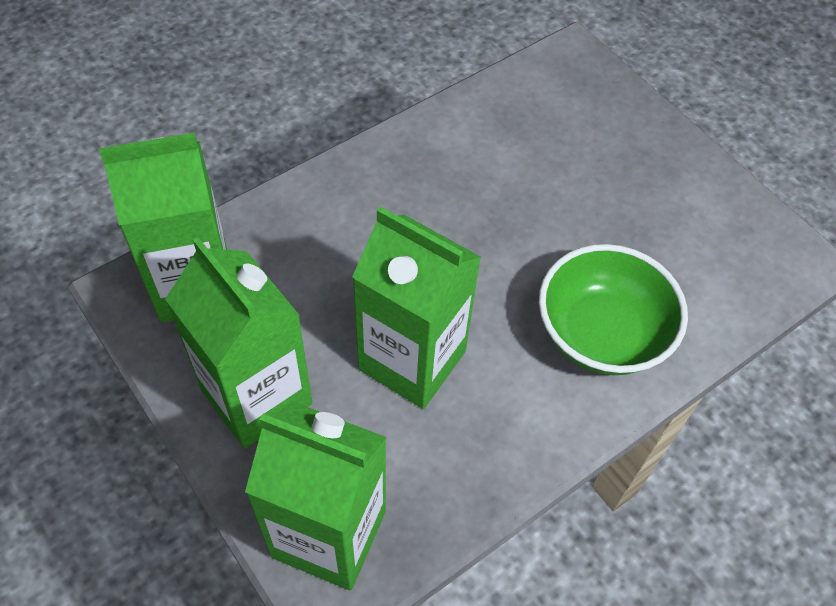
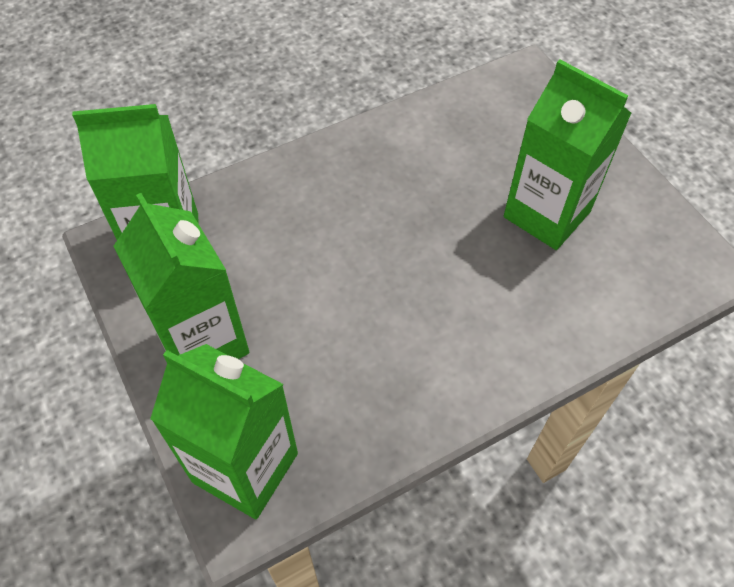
camera: 10 degrees right, 0 degrees up
green carton [352,206,481,409] -> green carton moved to [504,59,632,250]
green bowl [539,244,688,375] -> none

